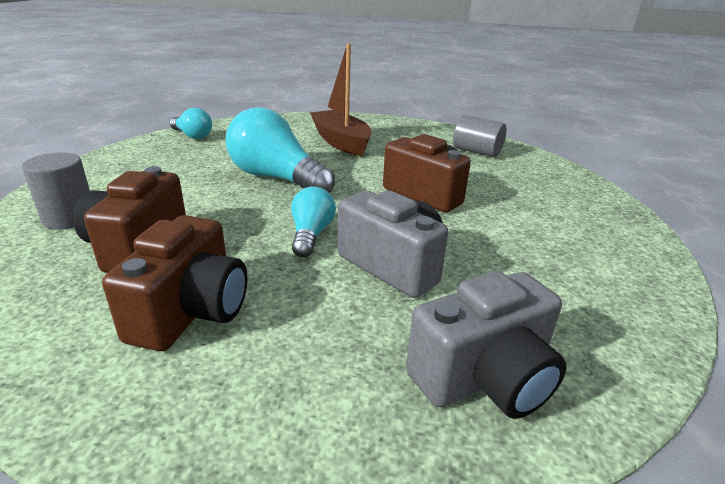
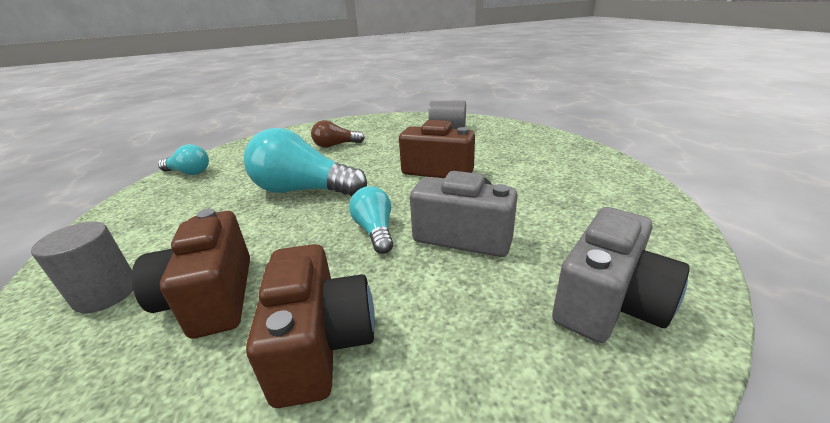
camera: 20 degrees left, 0 degrees up
brown boat [310,44,372,156] -> brown light bulb [311,120,365,148]

